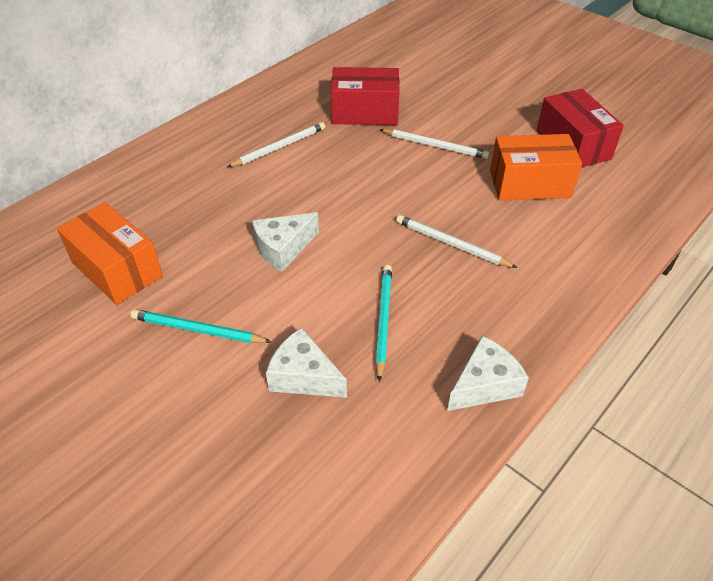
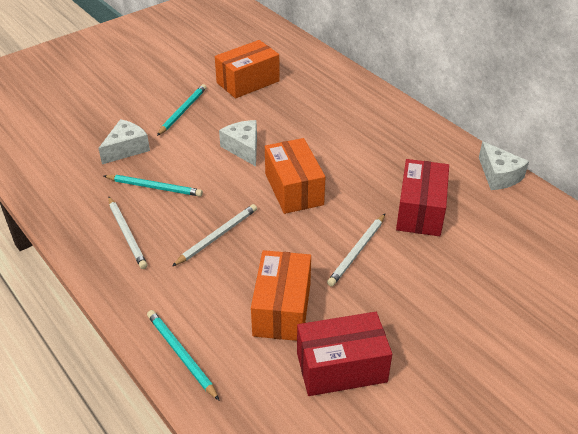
camera: 100 degrees right, 5 degrees down
white pencil [227,122,325,167] -> white pencil moved to [108,196,148,269]
white cheese [447,336,529,411] -> white cheese moved to [479,141,529,190]
none -> turquoise pencil [147,310,220,401]
none -> orange box [265,138,325,214]

